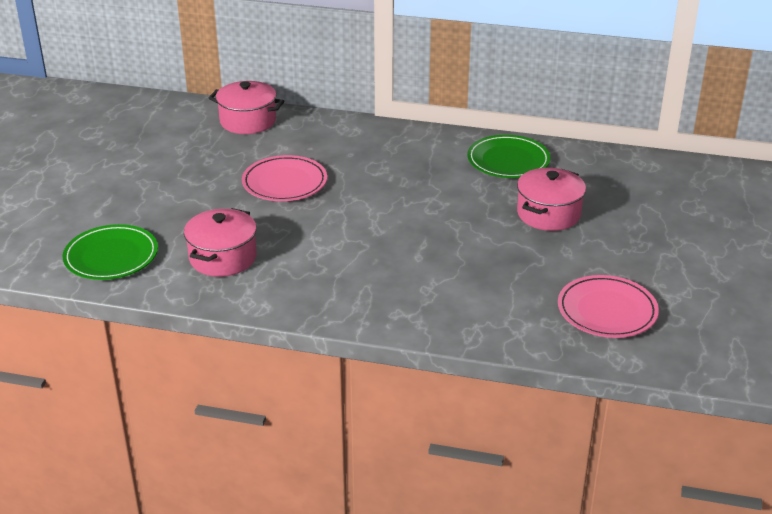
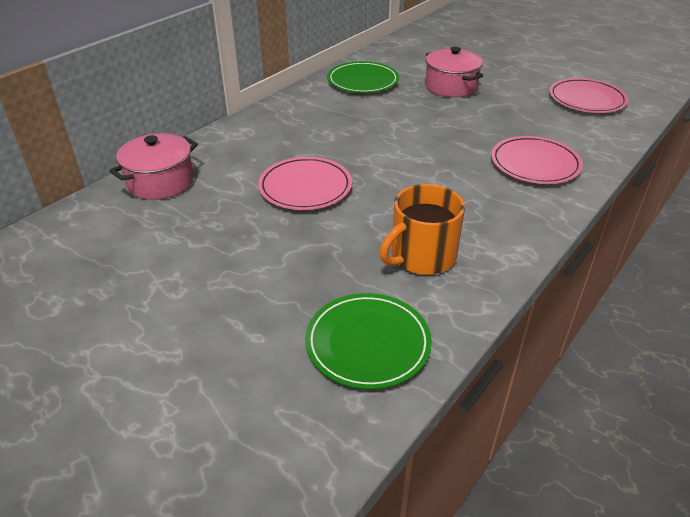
camera: 65 degrees left, 5 degrees up
pink pot [184,208,257,277] -> orange mug [379,184,465,275]
none -> pink plate [491,136,583,184]

